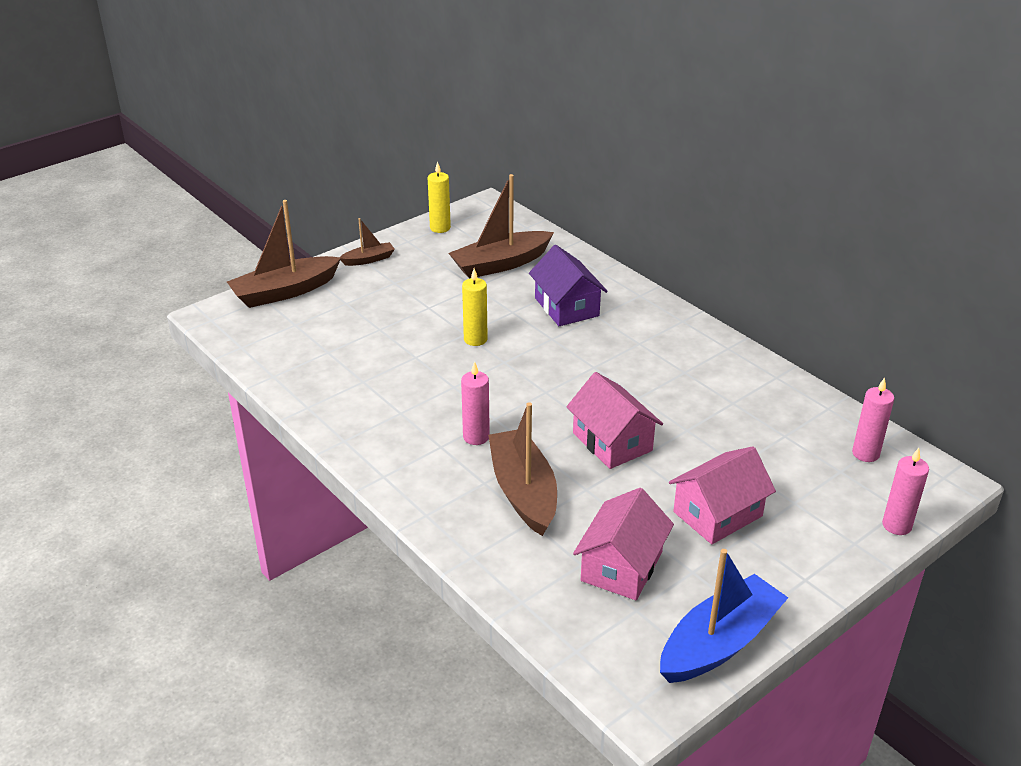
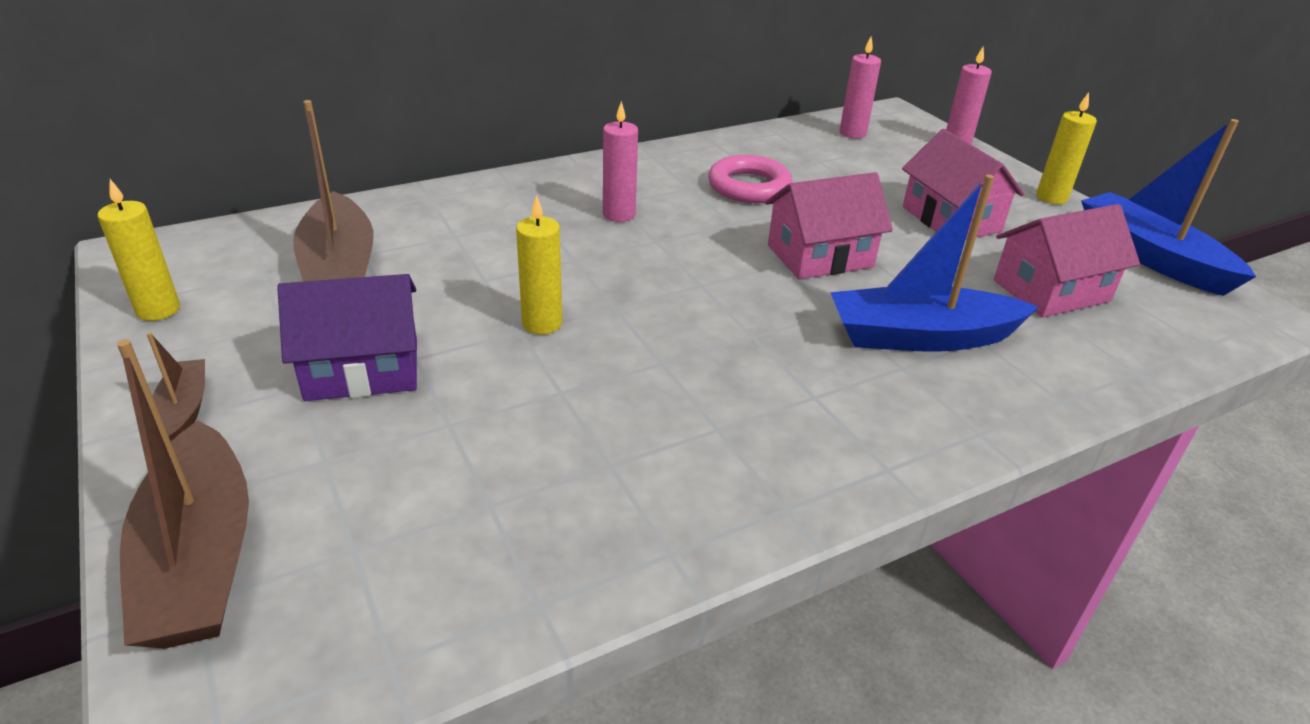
camera: 80 degrees left, 0 degrees up
pink candle [461,361,490,445] -> pink candle moved to [603,101,638,222]
brown boat [488,402,557,536] -> blue boat [830,175,1039,352]
purple house [529,245,608,326] -> purple house moved to [277,274,417,401]
pink house [573,488,674,600] -> pink house turned 60 degrees counterclockwise [994,204,1140,318]
none -> pink ring [708,155,792,203]
none -> yellow candle [1036,92,1097,204]

